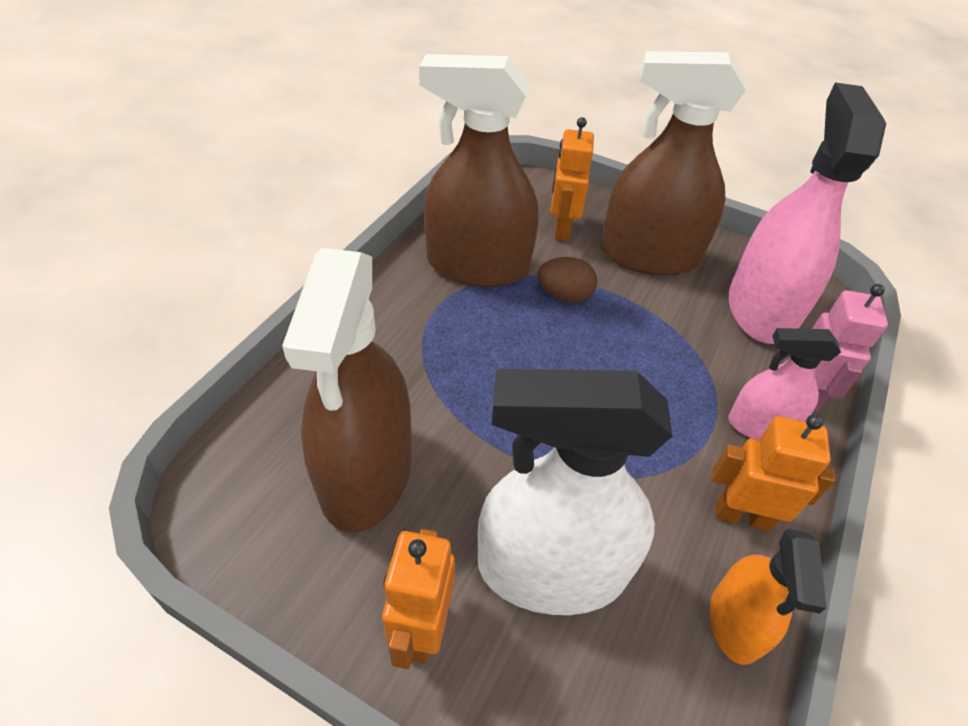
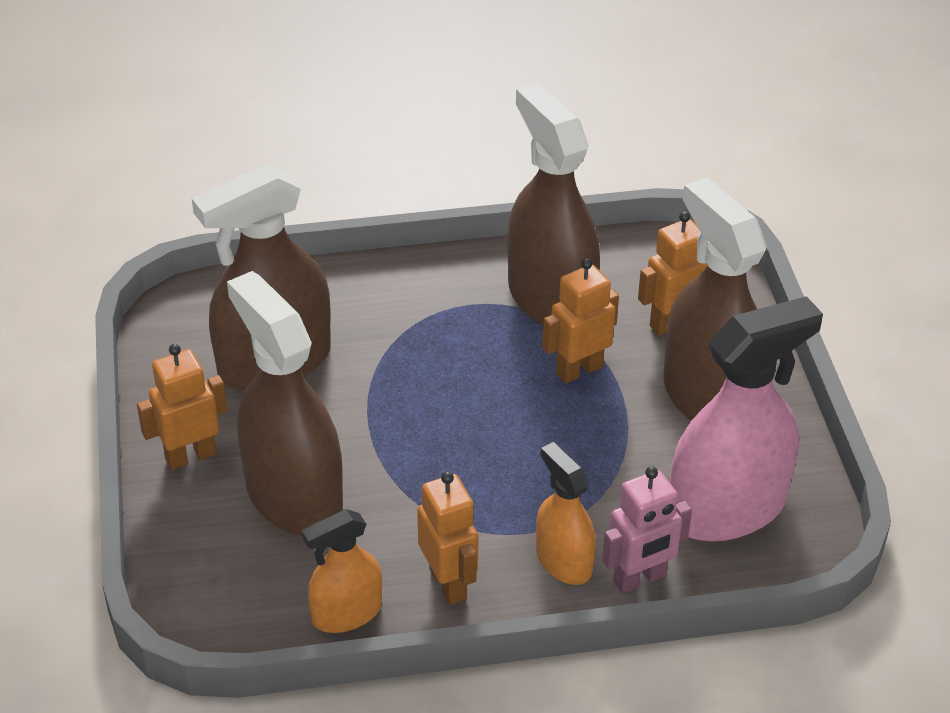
camera: 55 degrees right, 5 degrees down
white spray bottle [478,369,673,615] -> brown spray bottle [227,271,343,536]
brown egg [537,257,597,303] -> orange robot [542,258,619,384]
pink spray bottle [729,328,841,440] -> orange spray bottle [536,442,596,585]

